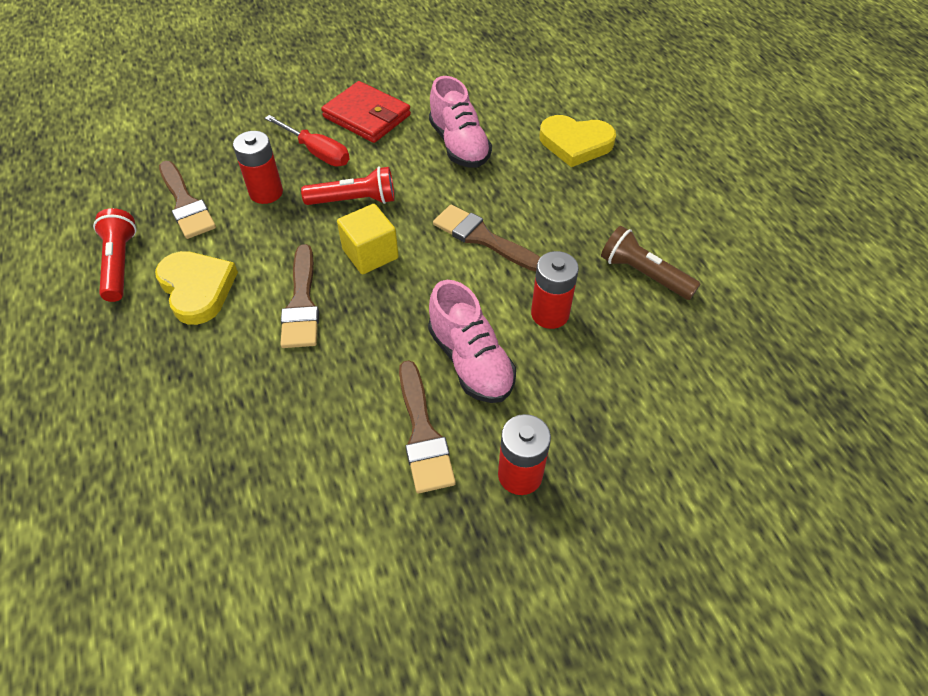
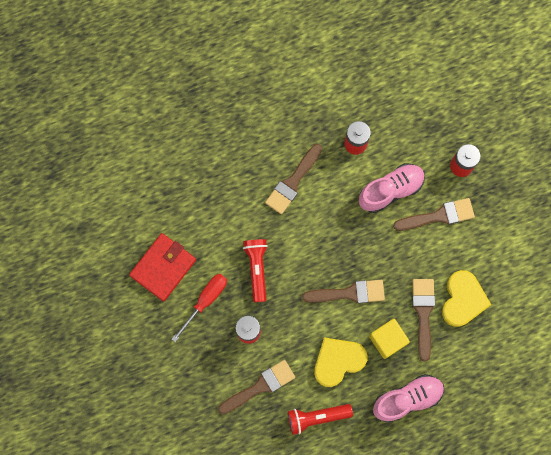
camera: 90 degrees left, 25 degrees up
yellow cube [337,204,399,274] -> yellow cube moved to [369,319,410,359]
pink shoe [429,76,492,168] -> pink shoe moved to [373,374,444,423]
yellow heart [539,115,616,167] -> yellow heart moved to [442,270,491,327]
brown flashlight [601,226,700,300] -> none
none -> brown brush [412,279,435,361]

